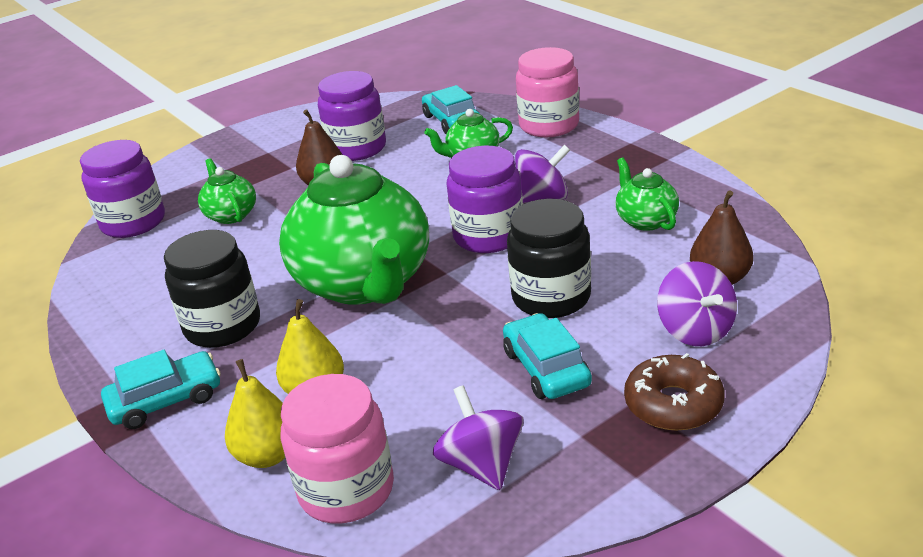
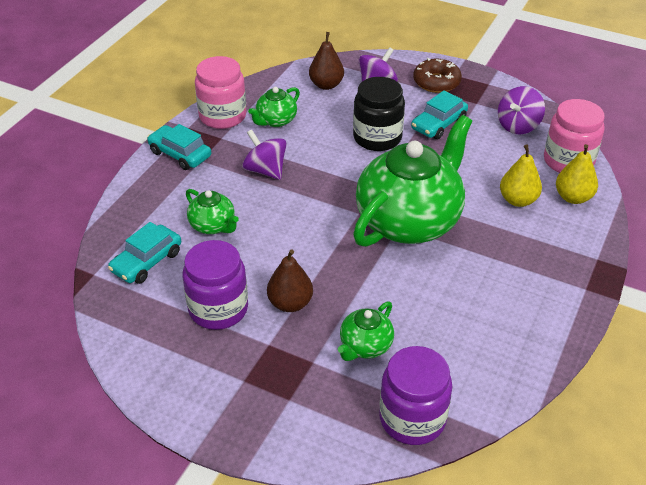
camera: 120 degrees left, 10 degrees up
turquoise car [101,350,221,429] -> turquoise car moved to [147,124,211,170]
black jar [164,230,260,348] -> none
purple jar [446,146,523,253] -> none
pink jar [516,47,579,137] -> pink jar moved to [195,56,247,129]

